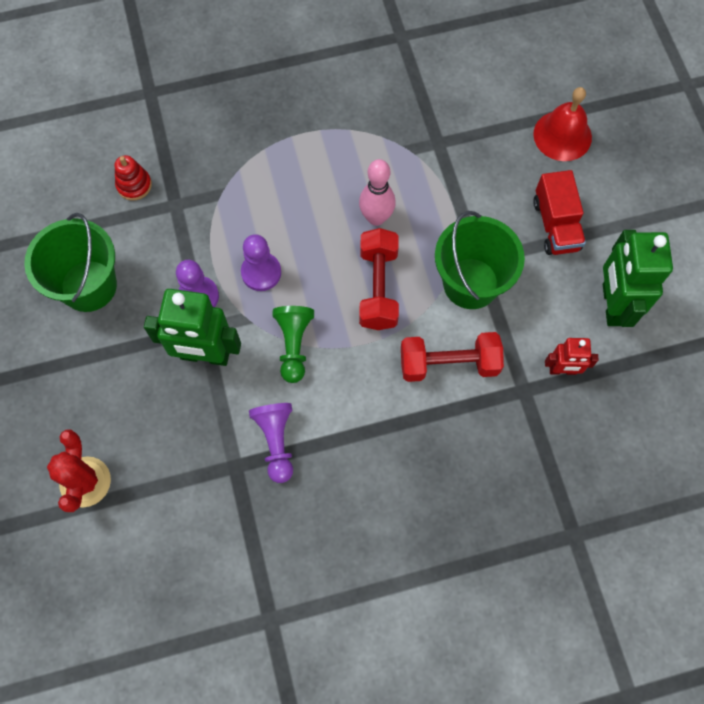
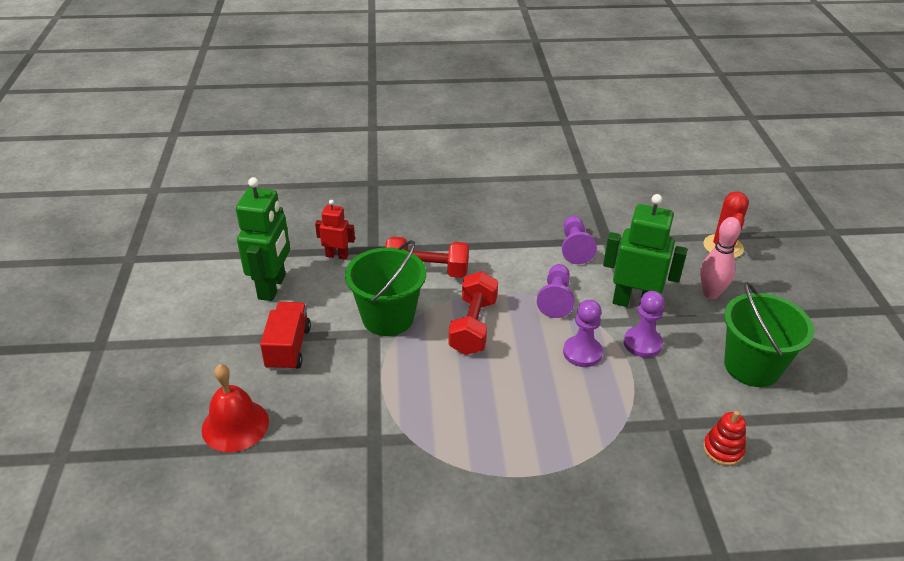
camera: 170 degrees left, 30 degrees down
green pawn [273,306,314,383] -> purple pawn [537,264,574,318]
pink bowling pin [359,159,396,226] -> pink bowling pin moved to [700,217,741,299]

